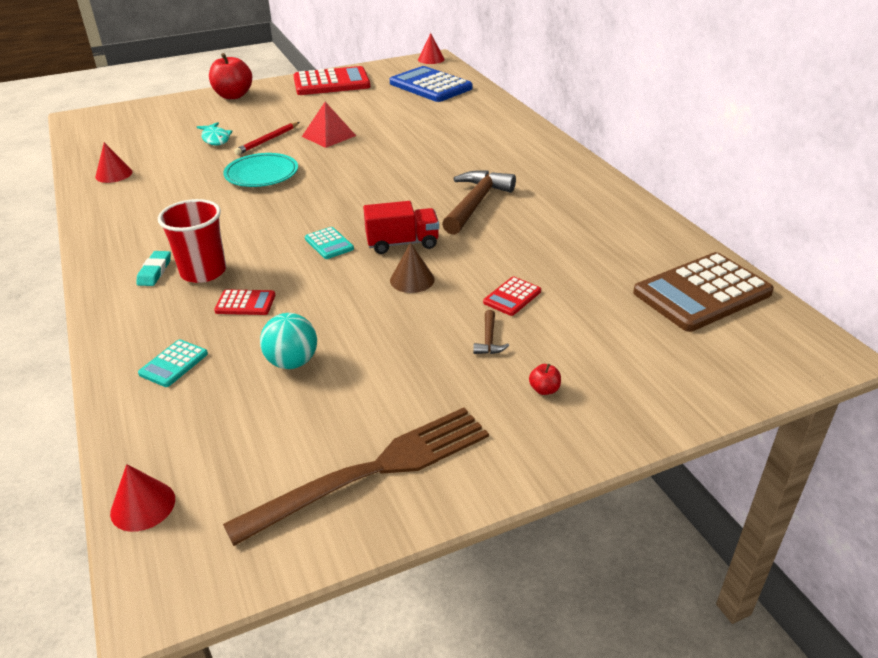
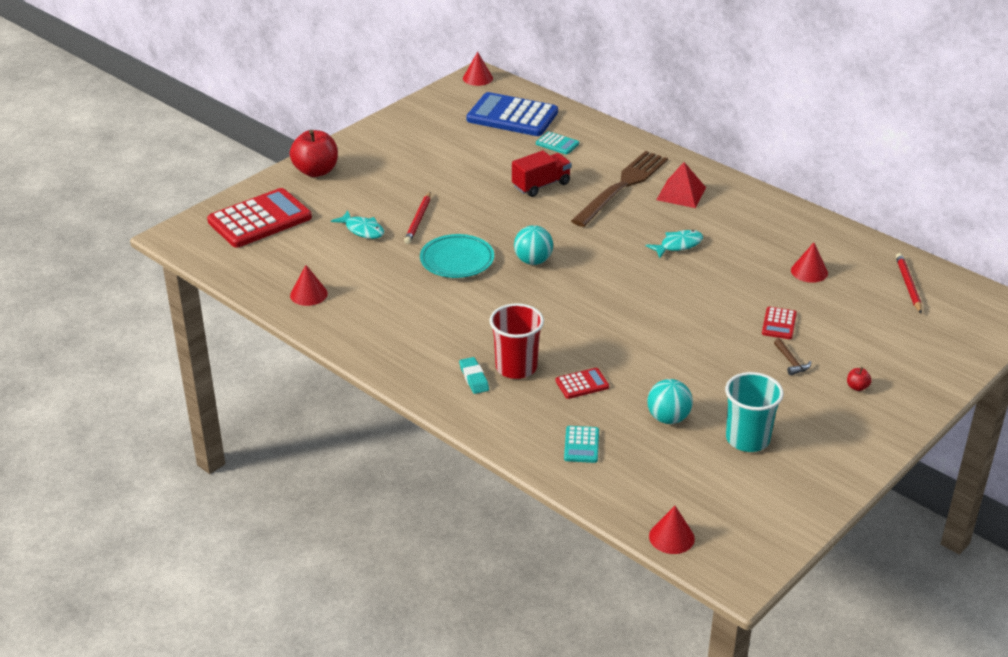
camera: 25 degrees left, 0 degrees up
brown fork [223,408,489,546] -> brown fork moved to [571,151,668,227]
red calculator [293,66,370,95] -> red calculator moved to [207,188,312,248]
red pyramid [302,102,356,148] -> red pyramid moved to [657,162,706,208]
turquoise calculator [305,227,354,259] -> turquoise calculator moved to [536,131,579,155]
red truck [363,201,439,254] -> red truck moved to [512,151,572,197]
brown cone [390,242,435,293] -> none
brown hammer [442,170,516,235] -> turquoise fish [646,230,703,258]
brown calculator [633,252,774,332] -> red pencil [896,253,922,313]
none -> turquoise ball [514,225,553,265]
none -> turquoise cup [725,372,784,452]
none -> red cone [791,243,828,283]

